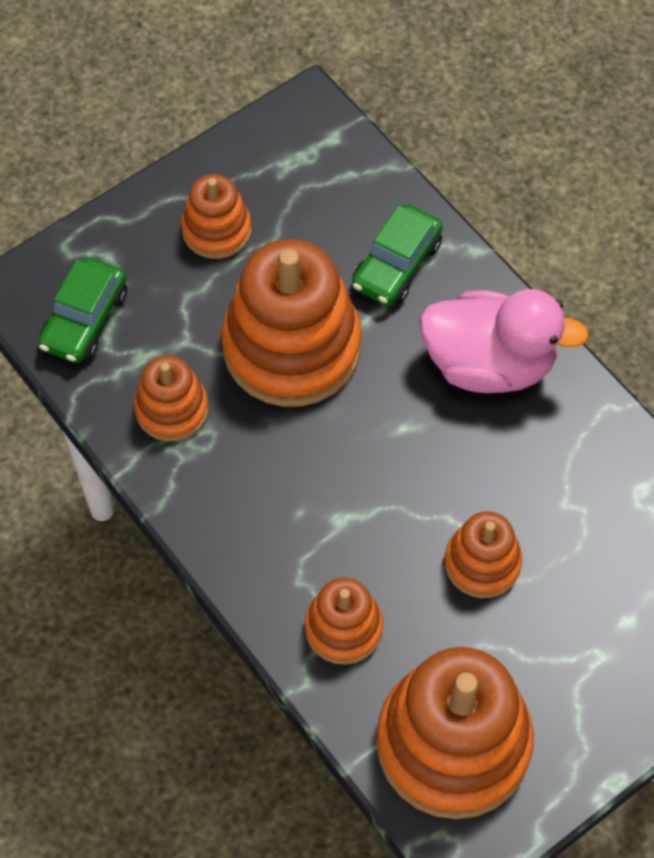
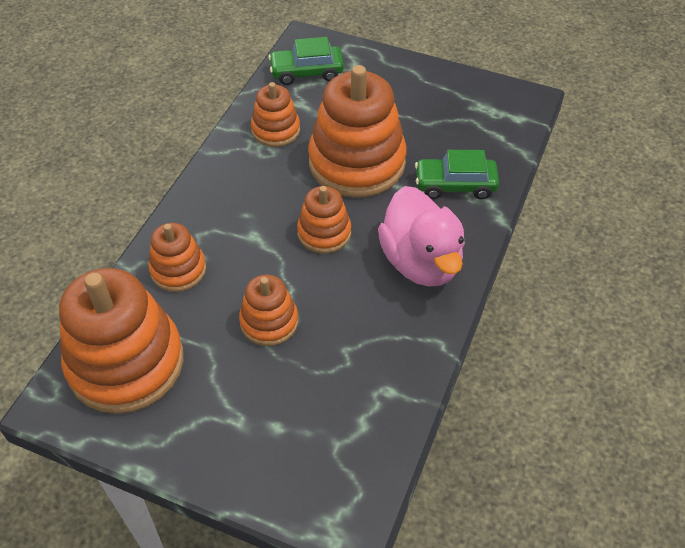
camera: 60 degrees right, 10 degrees down
orange stacking toy [181,174,251,259] -> orange stacking toy moved to [297,186,351,253]

